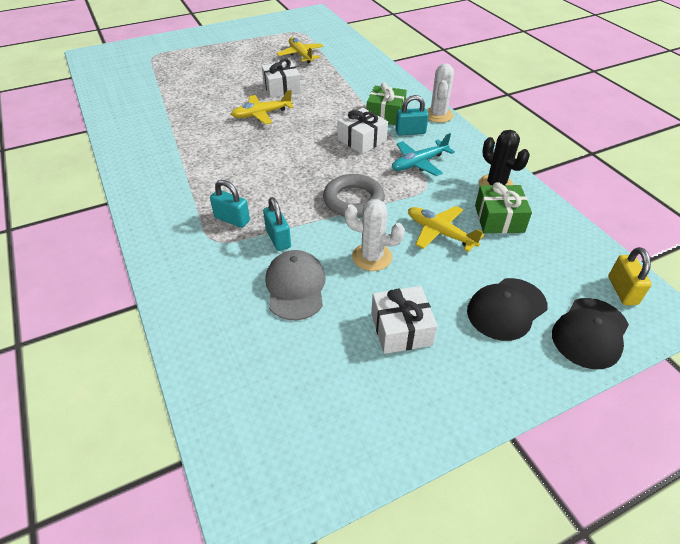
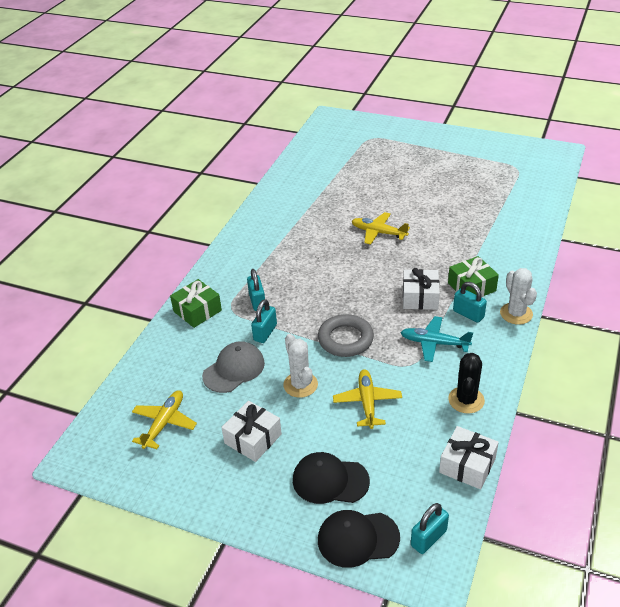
camera: 50 degrees right, 5 degrees down
white gift [262,58,301,98] -> white gift moved to [439,426,499,489]
yellow plane [277,37,324,63] -> yellow plane moved to [132,390,197,449]
white cactus [427,63,454,123] -> white cactus turned 75 degrees counterclockwise [500,268,537,325]
green gift [475,182,532,233] -> green gift moved to [170,279,222,328]
yellow padlock [608,247,652,305] -> turquoise padlock [411,503,449,554]

